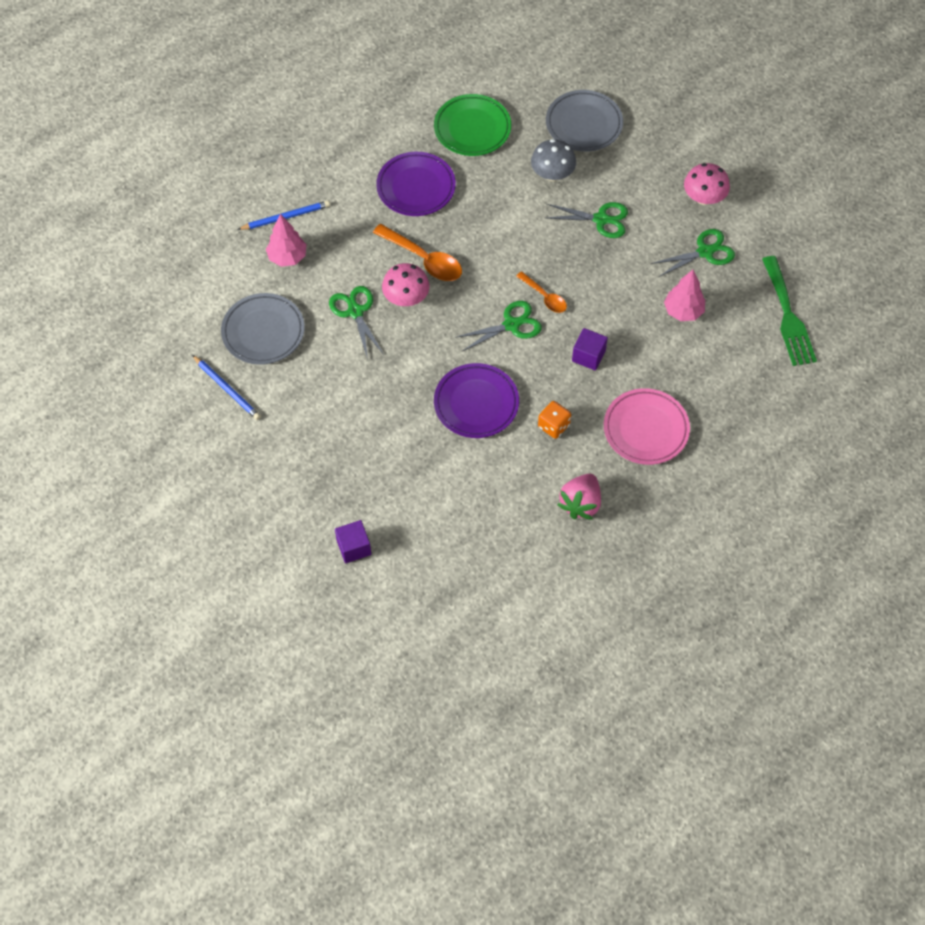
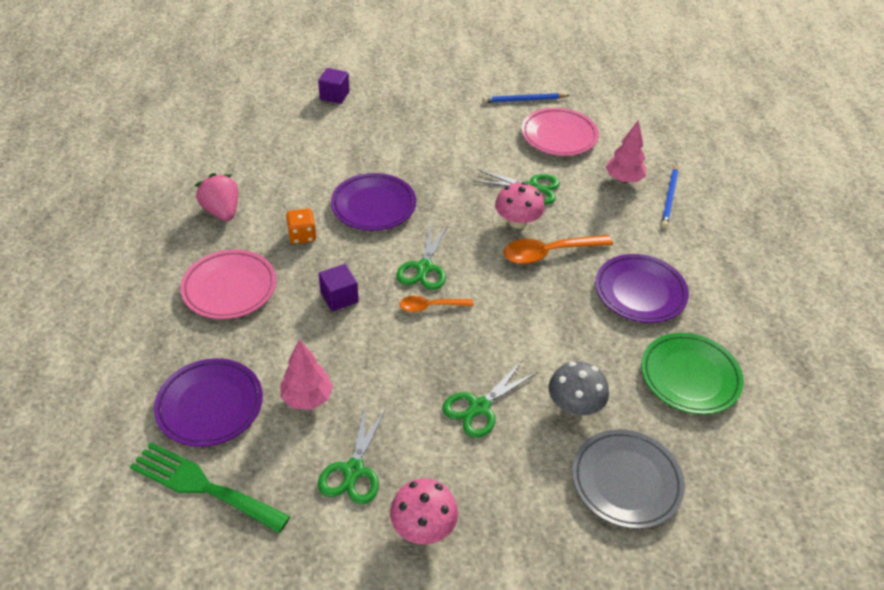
camera: 125 degrees right, 15 degrees down
grey plate [221,293,305,365] -> pink plate [521,108,599,156]
none -> purple plate [154,358,263,447]

